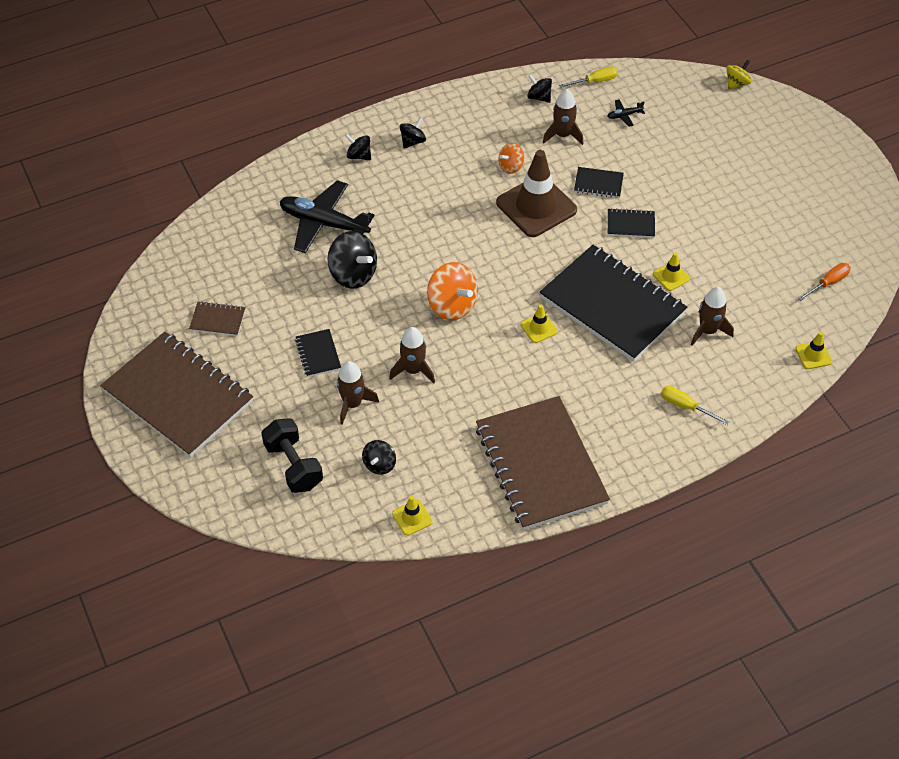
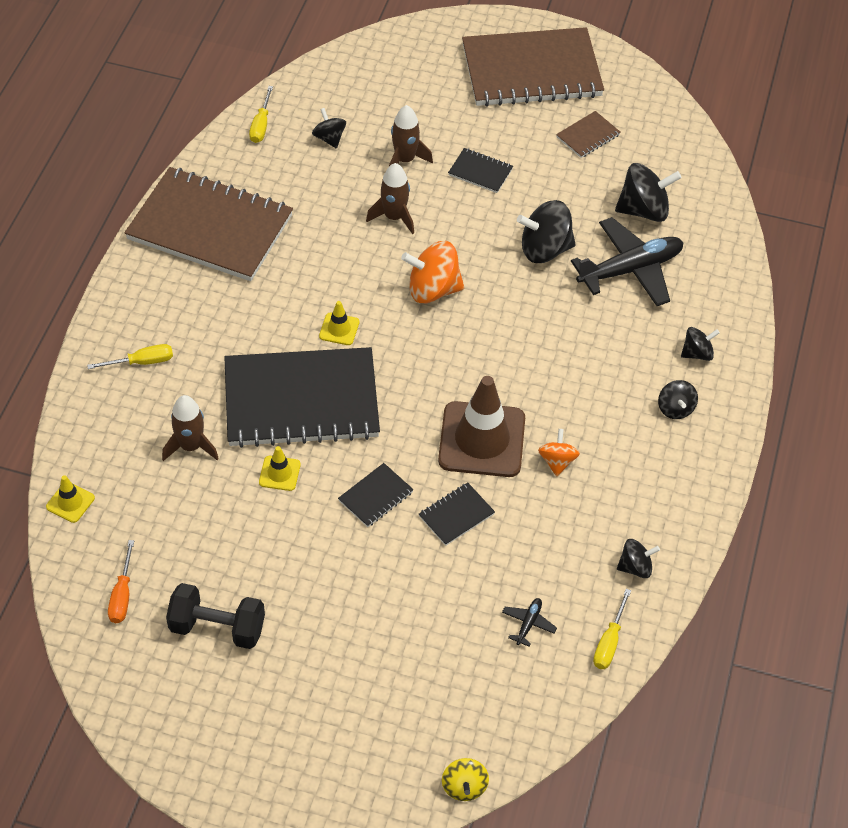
camera: 130 degrees right, 0 degrees up
black dumbbell [261,418,323,493] -> black dumbbell moved to [166,583,265,649]
yellow traffic cone [392,496,433,536] -> yellow screwdriver [249,86,273,143]
brown rocket [543,89,583,145] -> none
none -> black spinning top [615,163,681,222]

